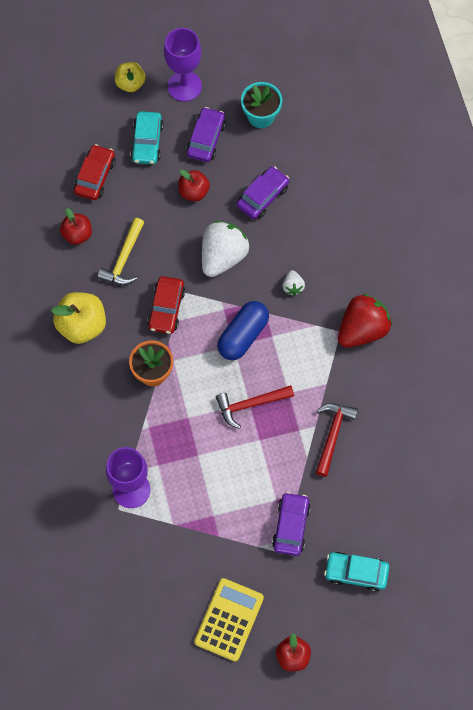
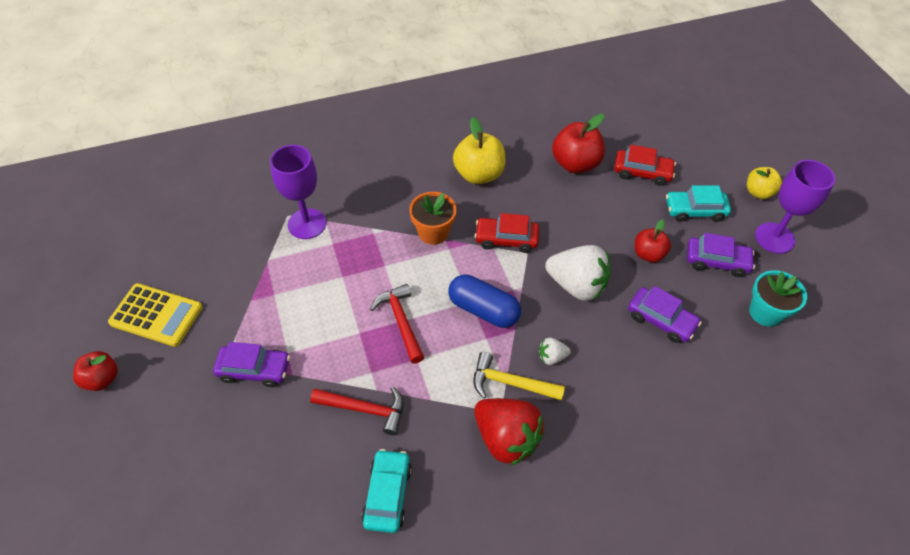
camera: 85 degrees right, 15 degrees down
red apple [60,208,92,245] -> red apple [552,114,605,173], size x1.60
yellow hammer [97,218,144,285] -> yellow hammer moved to [473,352,565,401]
turquoise car [324,552,389,592] -> turquoise car moved to [361,449,412,533]

